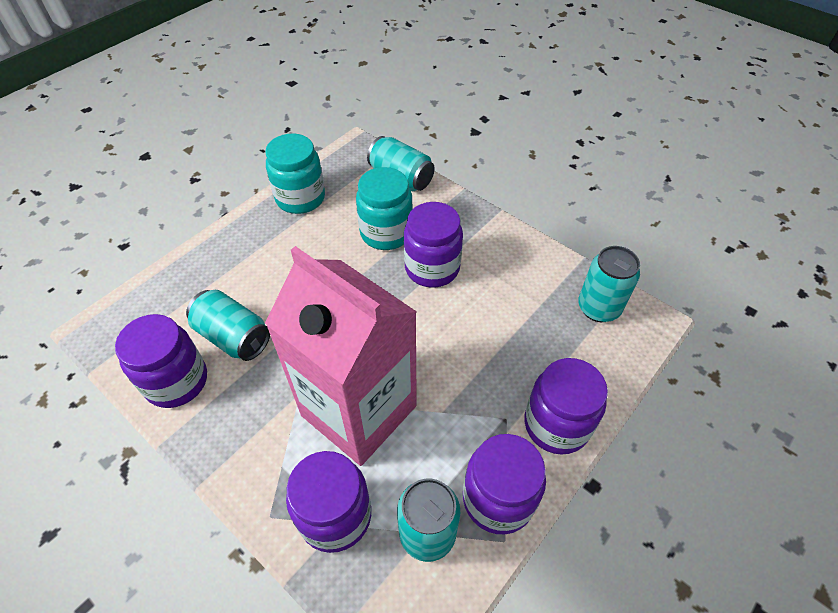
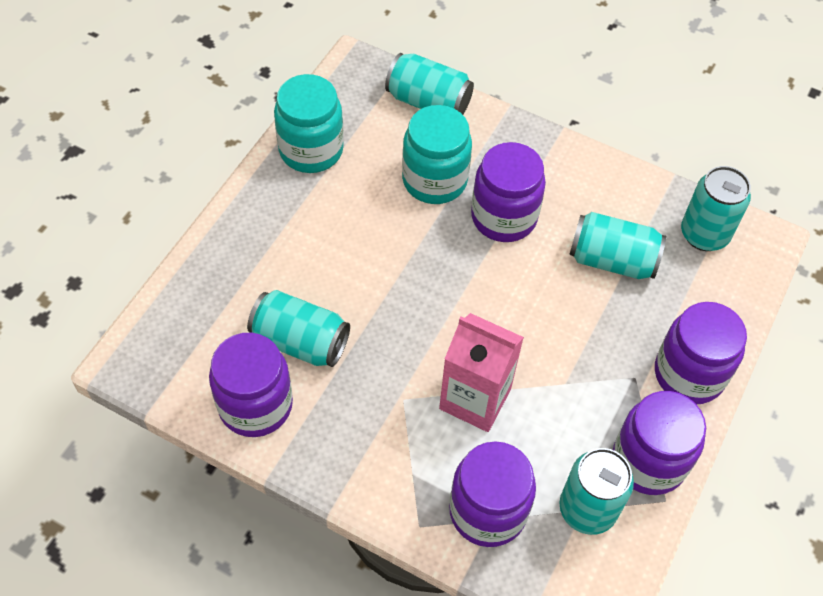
camera: 15 degrees left, 5 degrees up
pink carton [265,246,417,466] -> pink carton [439,313,524,432], size x0.58
none -> turquoise can [569,212,666,279]

